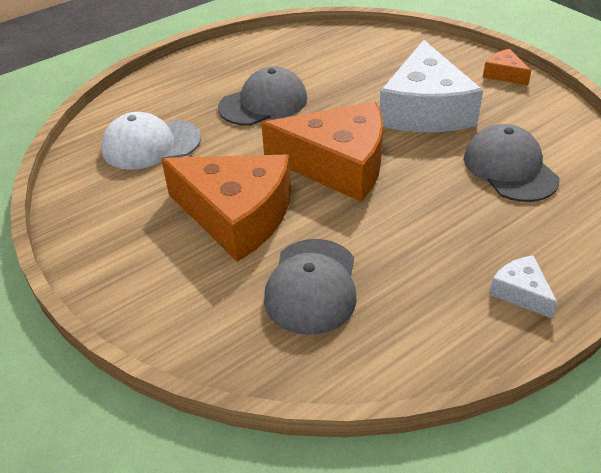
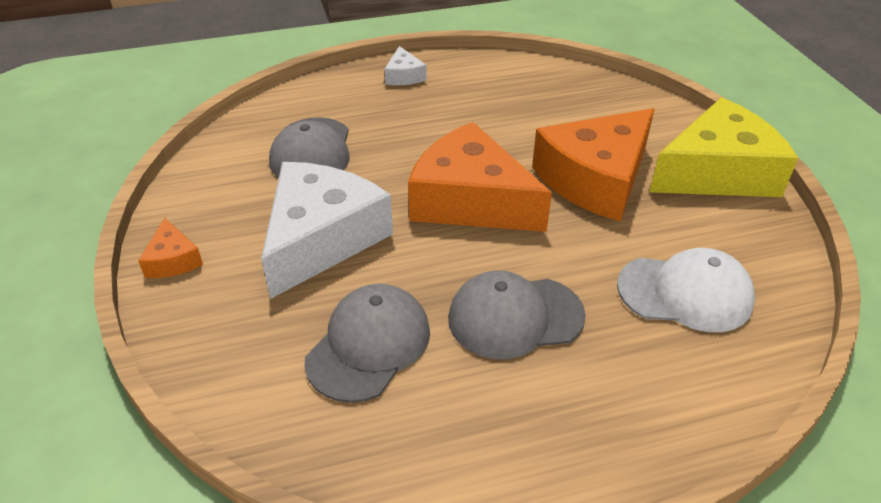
camera: 160 degrees left, 0 degrees up
orange cheese [161,155,291,262] -> orange cheese turned 90 degrees counterclockwise [532,108,655,222]
grey cap [264,239,357,335] -> grey cap moved to [305,284,430,403]
none -> yellow cheese [649,98,798,197]

